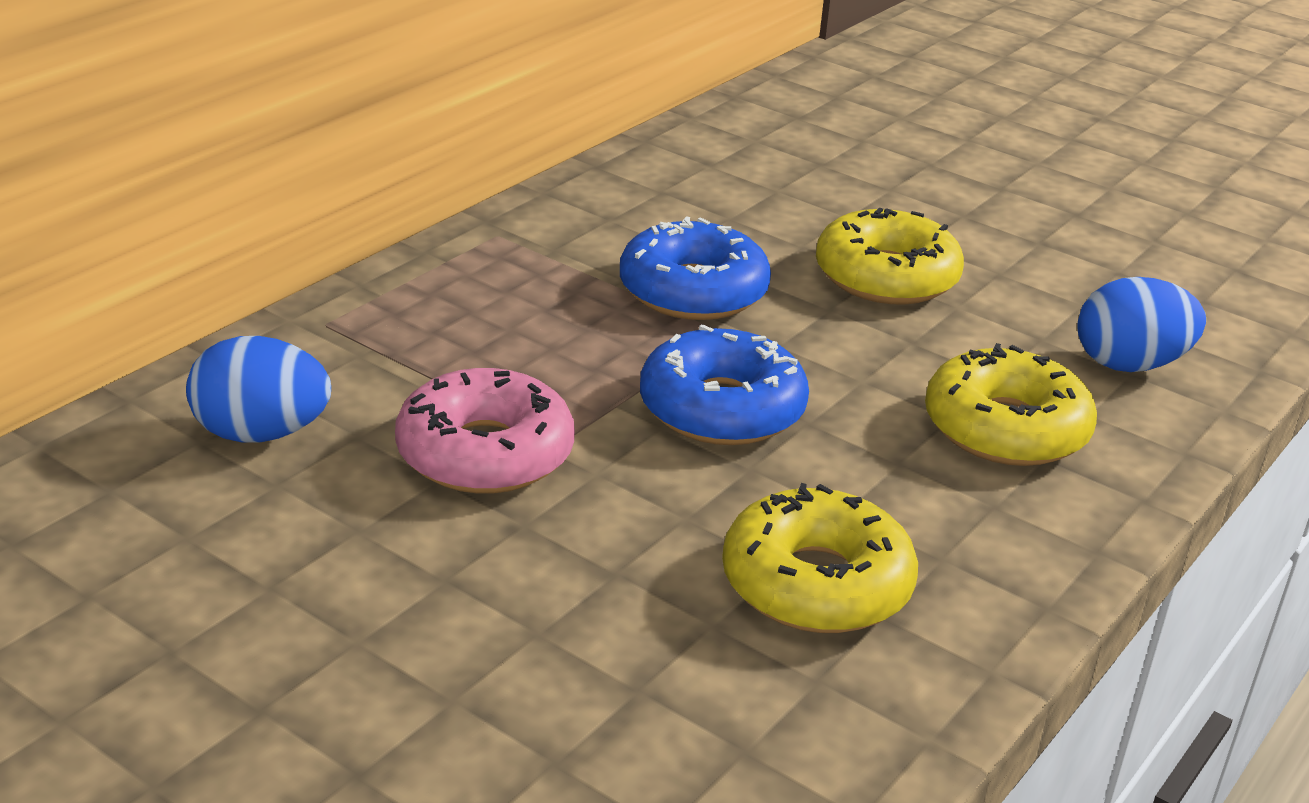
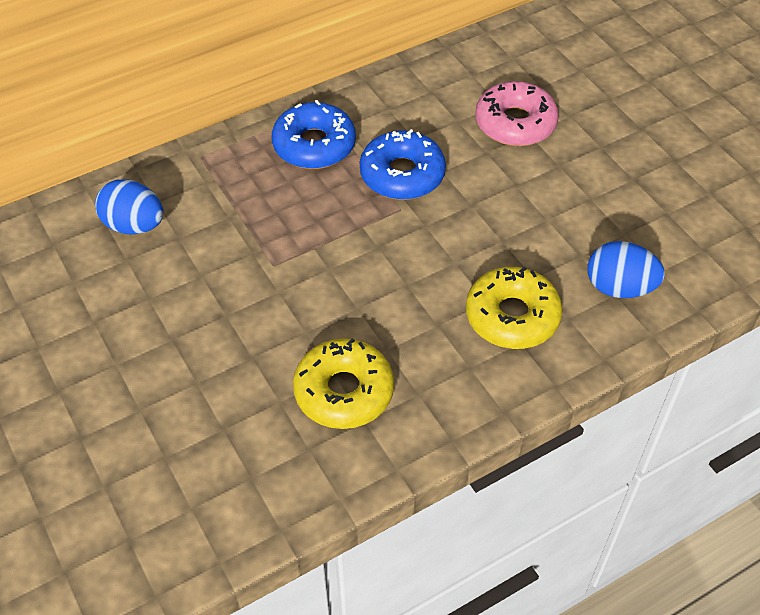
camera: 25 degrees right, 20 degrees up
pink donut [395,368,575,494] -> pink donut moved to [475,81,559,146]
blue donut [640,324,809,445] -> blue donut moved to [272,100,356,169]
yellow donut [816,207,964,305] -> none

